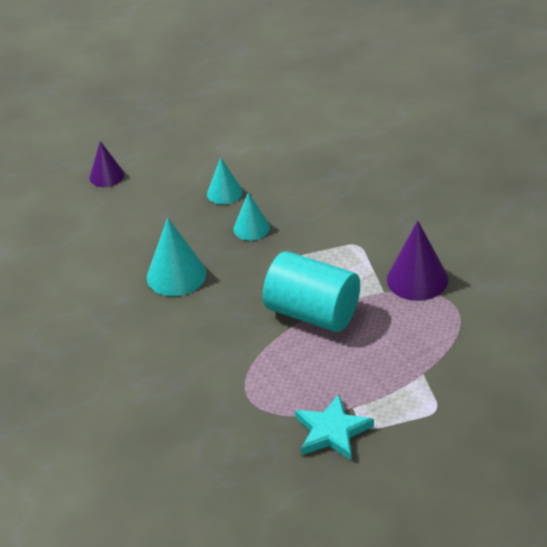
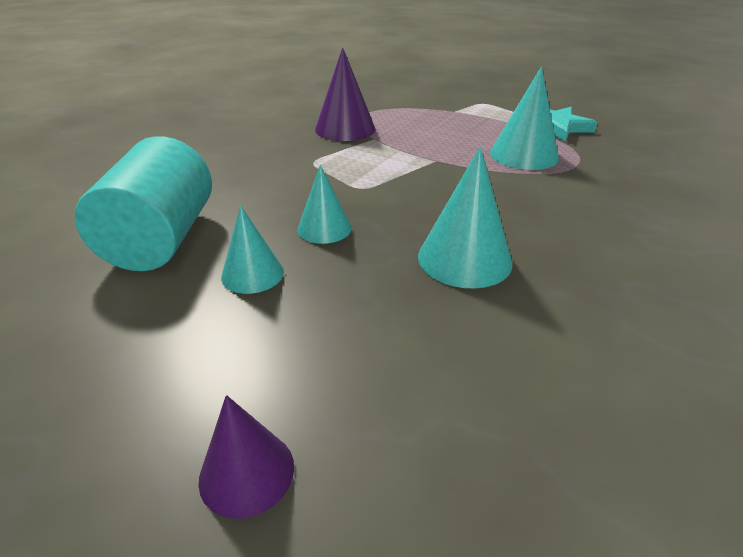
camera: 120 degrees left, 5 degrees down
turquoise cylinder [263,251,360,332] -> turquoise cylinder moved to [75,136,212,271]
none -> turquoise cone [490,66,559,170]

